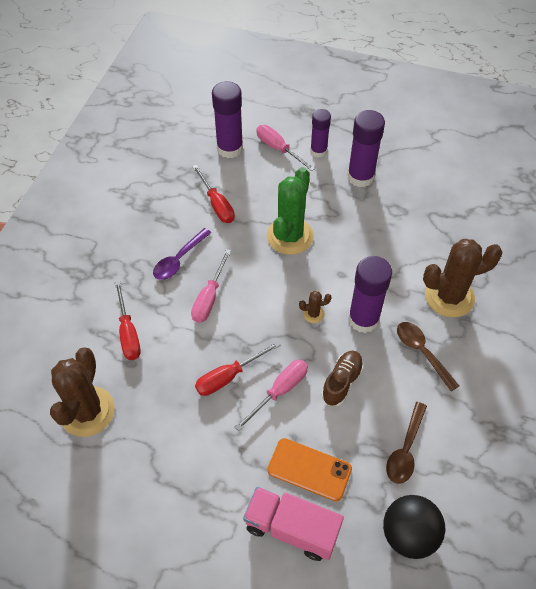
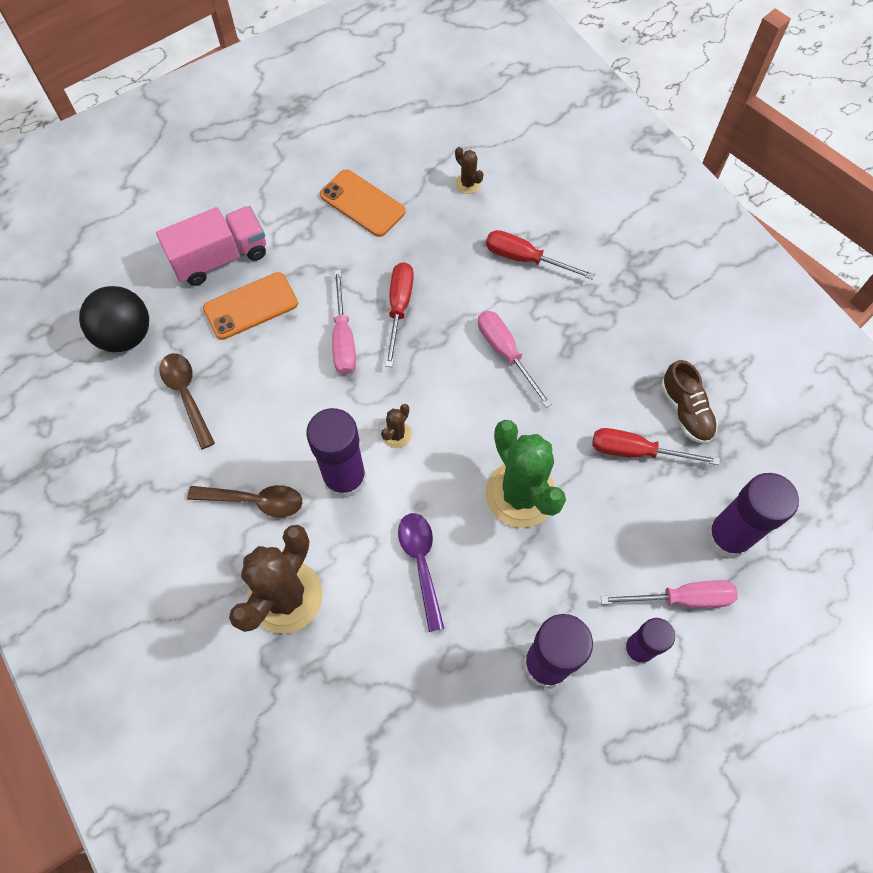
camera: 130 degrees right, 10 degrees up
brown cactus [50,347,115,437] -> brown cactus [455,147,483,194], size x0.43
purple spoon [153,228,211,280] -> purple spoon moved to [398,513,444,632]
brown shoe [321,351,364,406] -> brown shoe moved to [661,360,718,444]
none -> orange phone [320,169,406,237]

